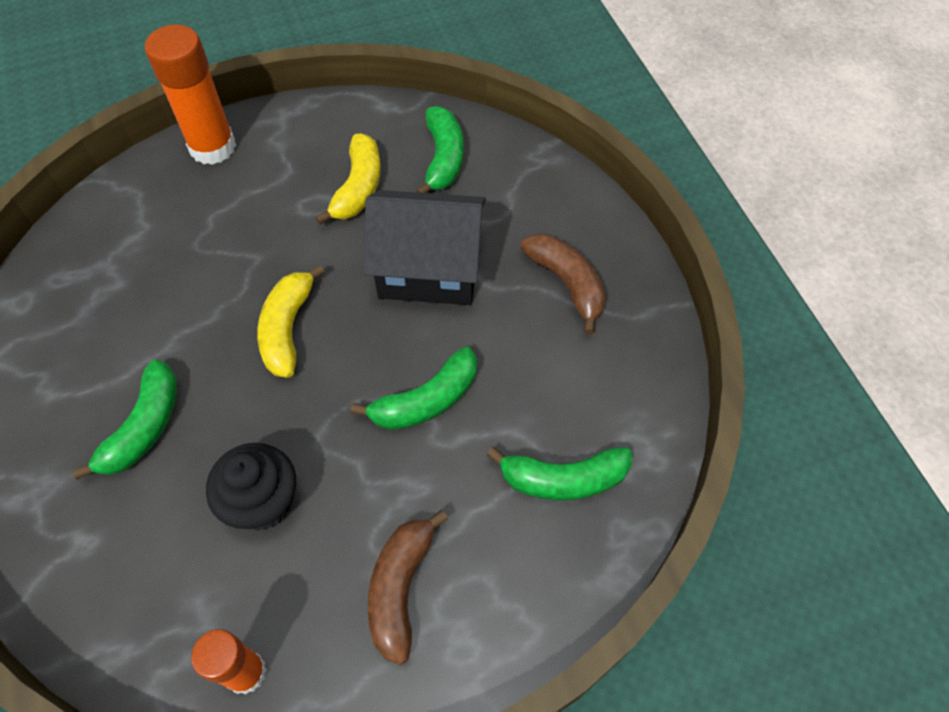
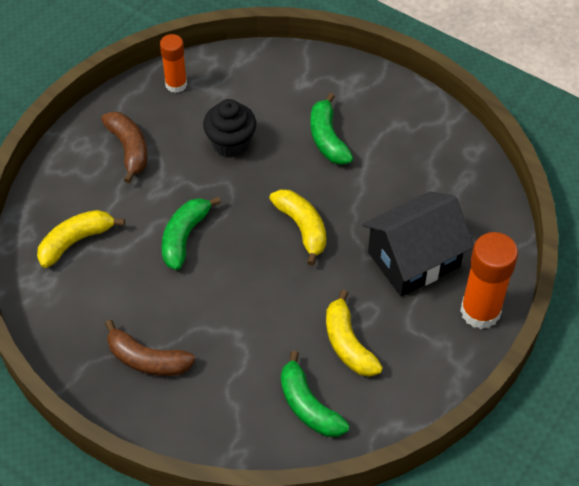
camera: 145 degrees right, 5 degrees down
black house [364,190,486,305] -> black house moved to [362,191,474,296]
green banana [486,447,632,501] -> yellow banana [37,210,125,268]

